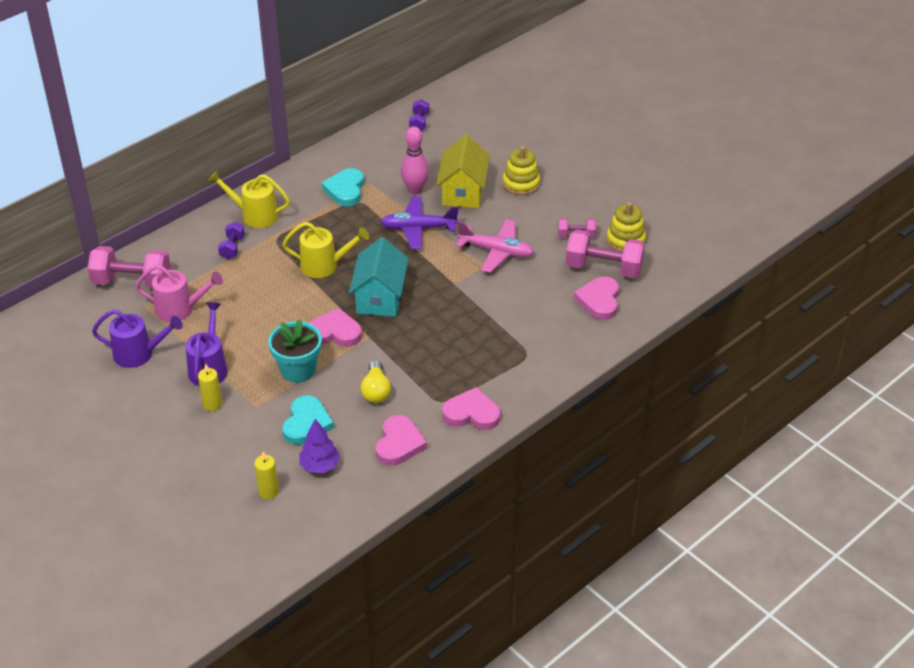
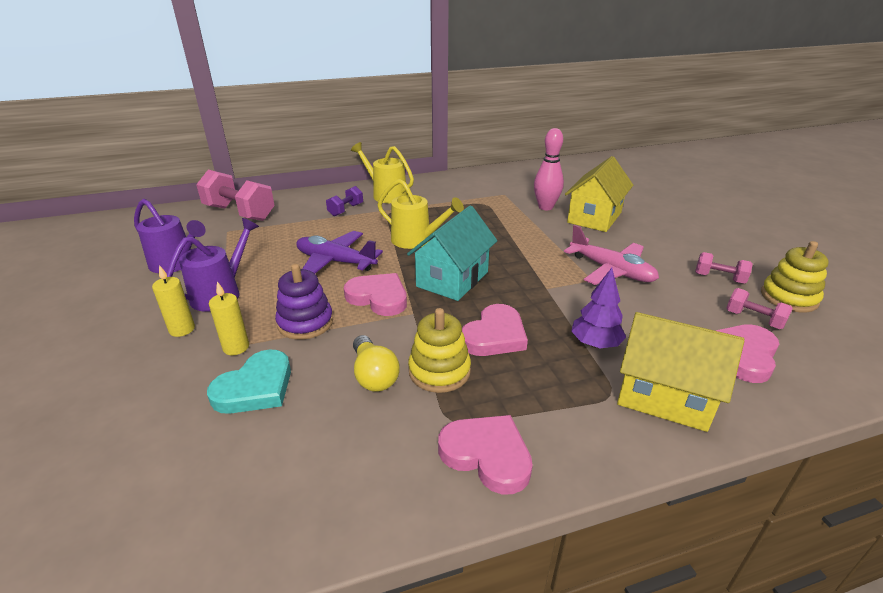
camera: 25 degrees right, 10 degrees down
pink watering can [135,265,223,322] -> none
yellow candle [255,451,279,499] -> yellow candle moved to [209,282,249,355]
turquoise flower pot [268,319,322,383] -> purple stacking toy [275,264,333,340]
purple tree [299,419,340,473] -> purple tree moved to [571,268,626,348]
turquoise heart [322,168,364,206] -> none
yellow light bulb [361,360,391,403] -> yellow light bulb turned 45 degrees counterclockwise [353,335,400,392]
pink heart [376,415,427,466] -> pink heart moved to [462,304,528,356]
purple plane [380,197,459,249] -> purple plane moved to [296,231,383,273]
purple dumbbell [409,99,429,131] -> none
yellow stacking toy [503,146,540,195] -> yellow stacking toy moved to [408,308,471,393]
pink dumbbell [566,229,645,278] -> pink dumbbell [726,288,793,329], size x0.52
none -> yellow house [617,312,744,432]

